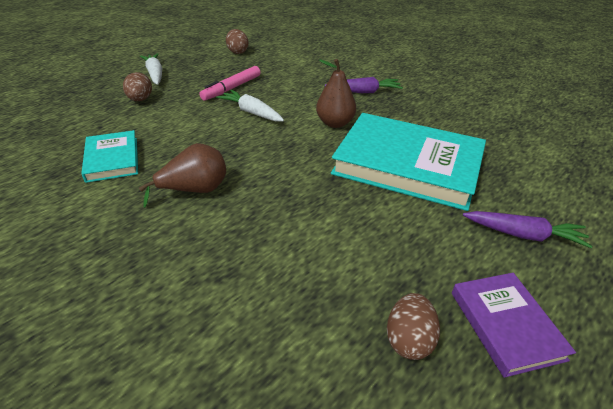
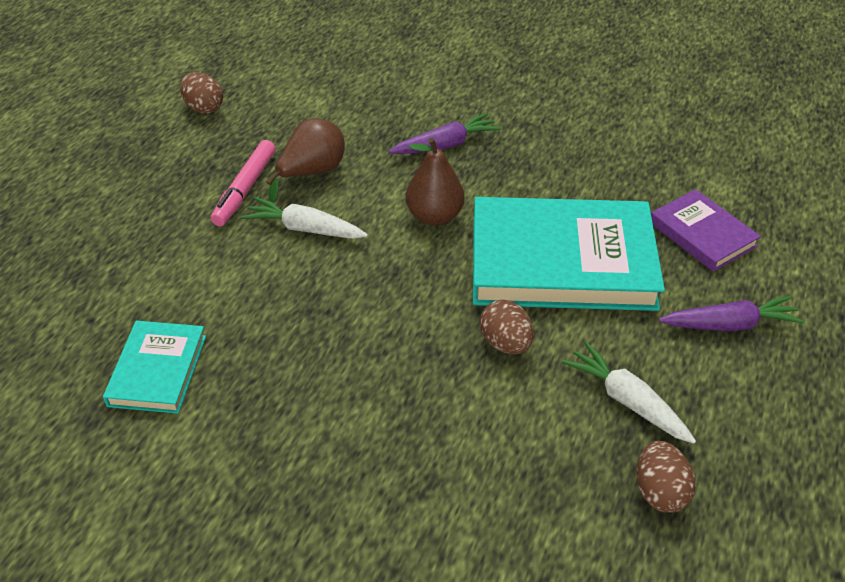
camera: 20 degrees left, 5 degrees up
turquoise book [81,130,138,183] -> turquoise book turned 45 degrees clockwise [103,321,206,414]
brown egg [123,72,152,101] -> brown egg moved to [480,300,534,354]
brown pear [139,143,226,208] -> brown pear moved to [267,118,345,203]
white carrot [140,53,162,85] -> white carrot moved to [562,342,696,444]
purple book [452,273,576,378] -> purple book moved to [651,189,761,272]

